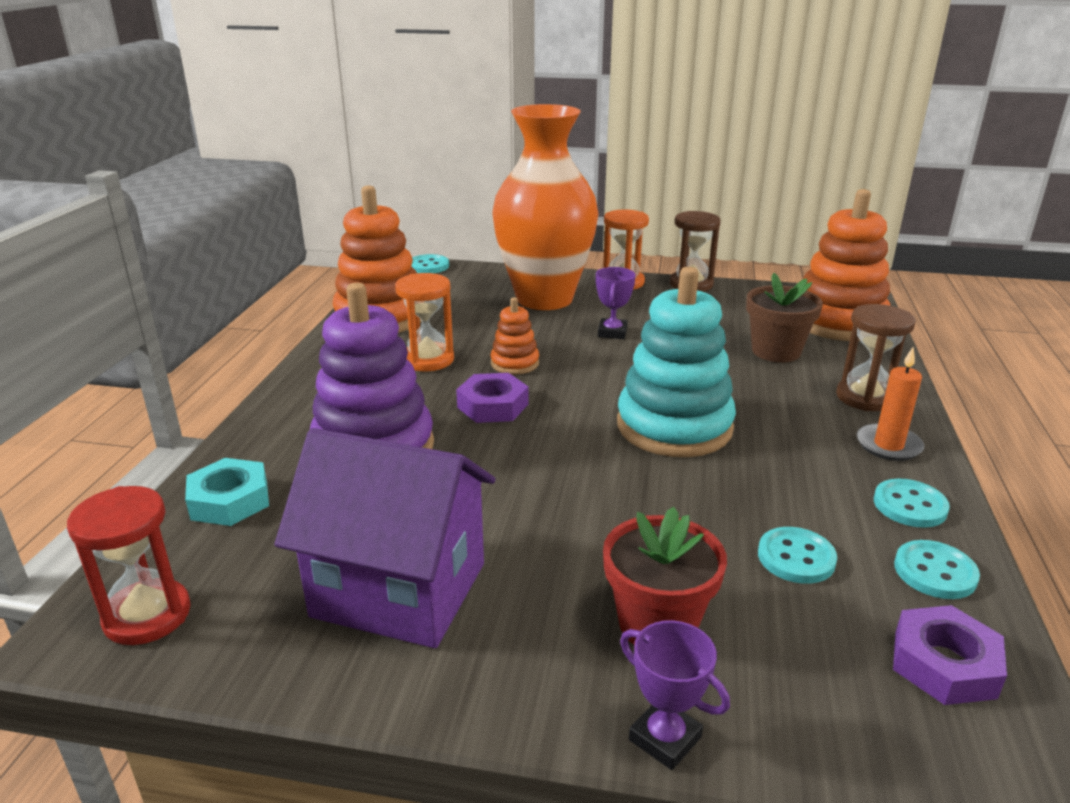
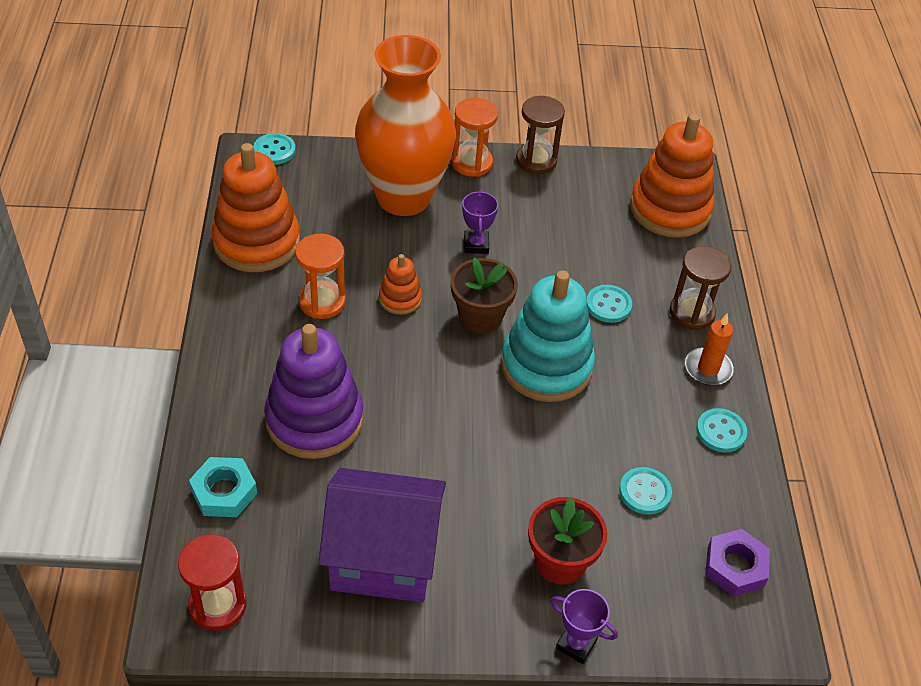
camera: 15 degrees left, 20 degrees up
purple nut [456,373,528,423] -> none
brown flower pot [746,273,823,362] -> brown flower pot moved to [451,257,518,334]
turquoise button [894,540,980,599] -> turquoise button moved to [587,285,632,323]

